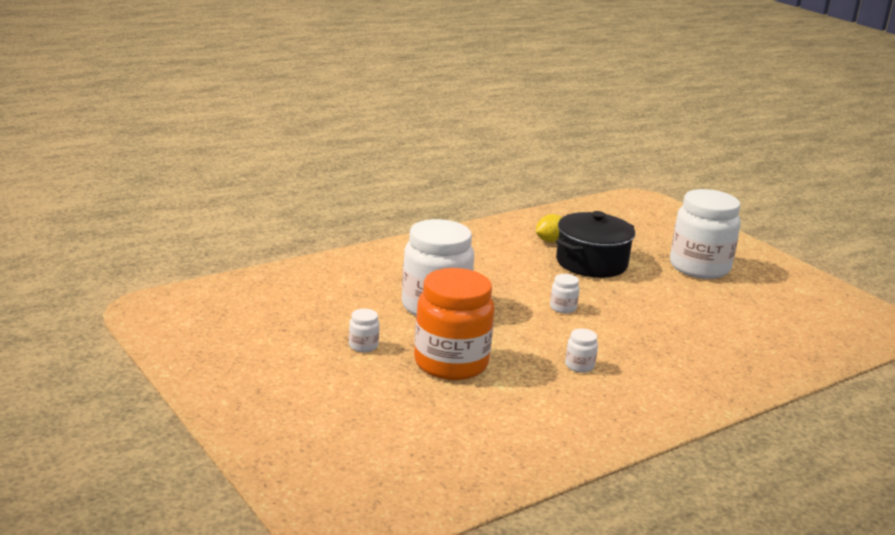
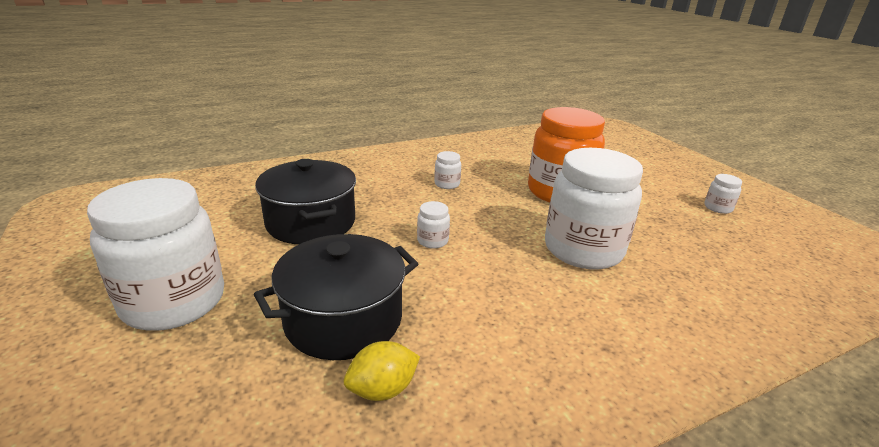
camera: 170 degrees left, 5 degrees up
white jar [349,309,380,352] -> white jar moved to [704,174,742,214]
none -> black pot [255,159,356,244]

